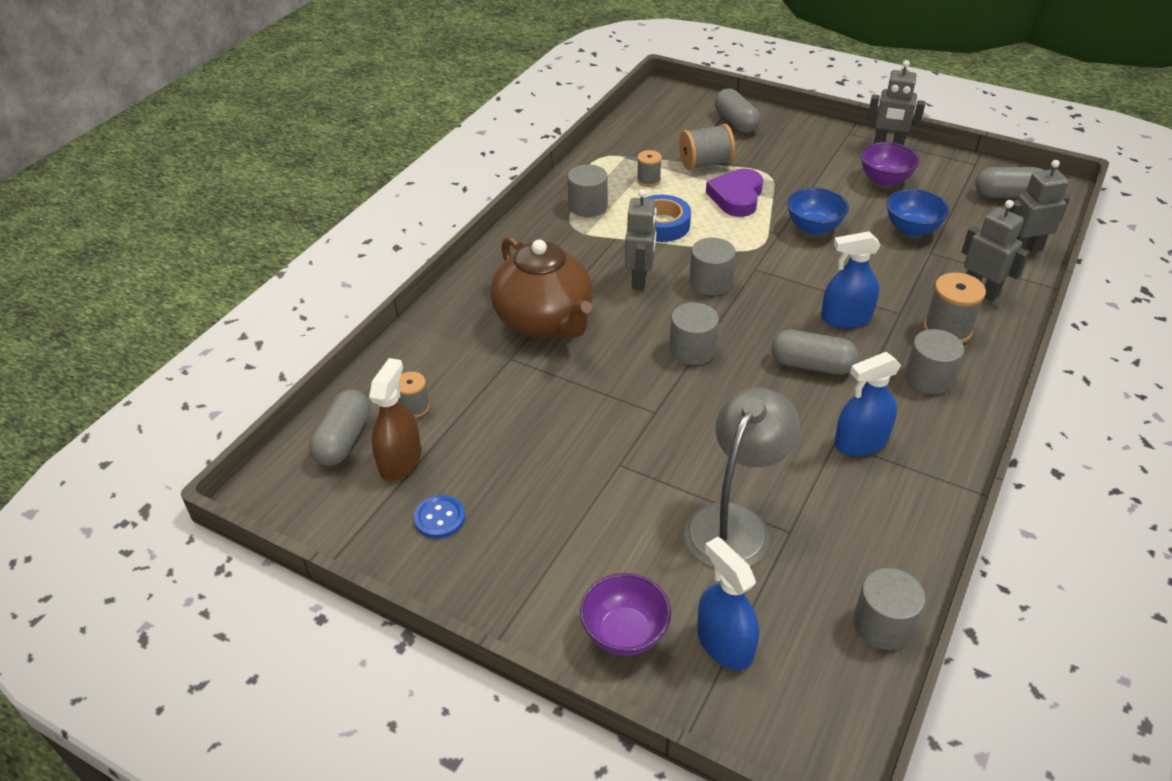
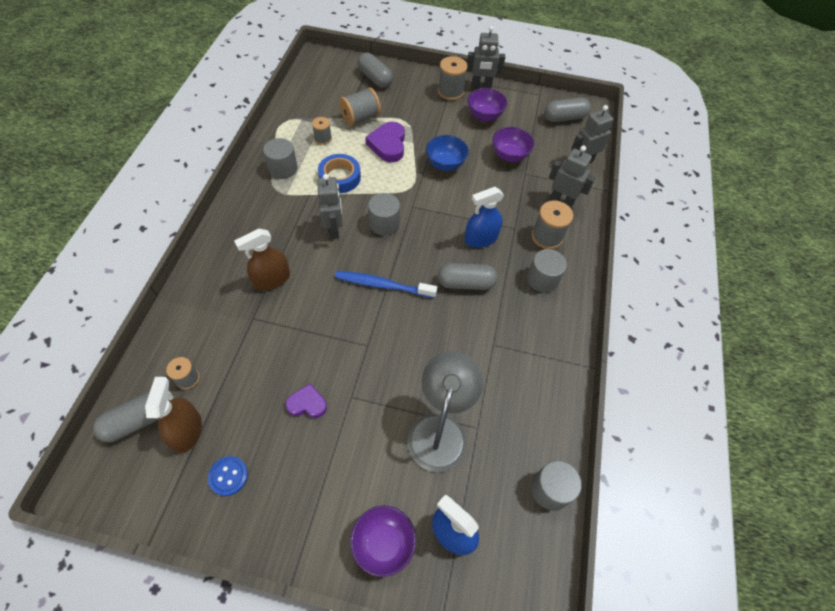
camera: 20 degrees left, 15 degrees up
grey capsule [309,390,370,466] -> grey capsule turned 60 degrees clockwise [93,392,159,442]
brown teapot [490,236,593,339] -> brown spray bottle [234,228,290,291]
grey cylinder [669,302,719,365] -> blue toothbrush [335,271,437,298]
blue spray bottle [834,352,901,456] -> none
blue bowl [886,189,950,237] -> purple bowl [492,127,534,162]
none -> purple heart [286,384,327,418]
none -> grey spool [438,56,468,100]

